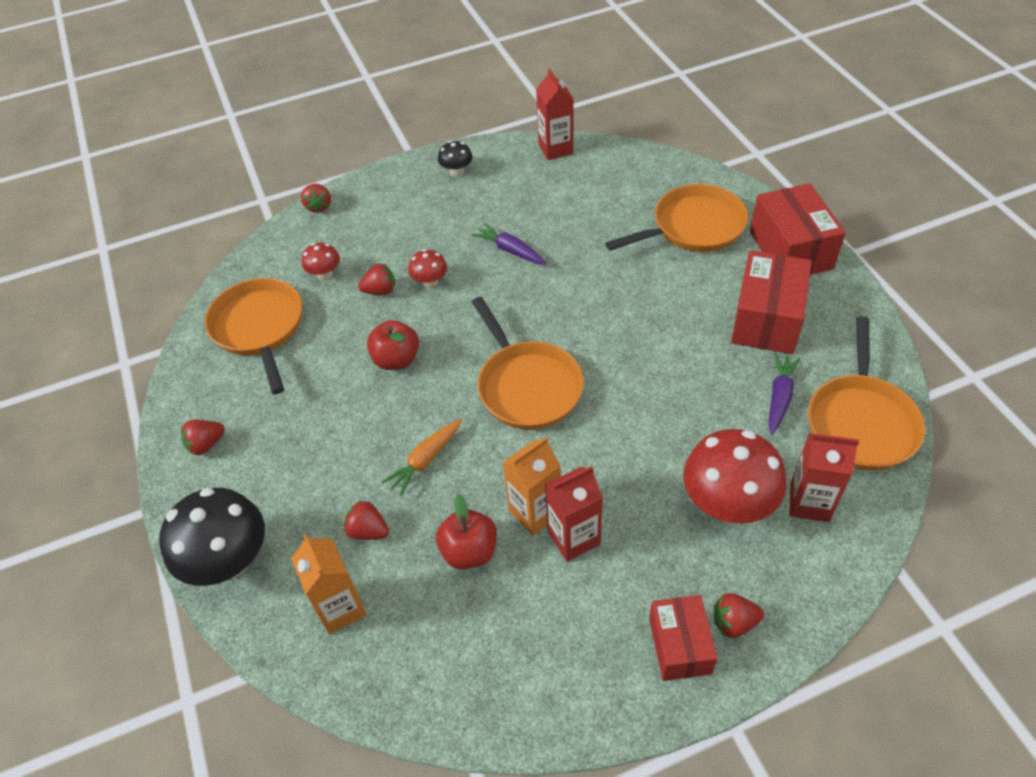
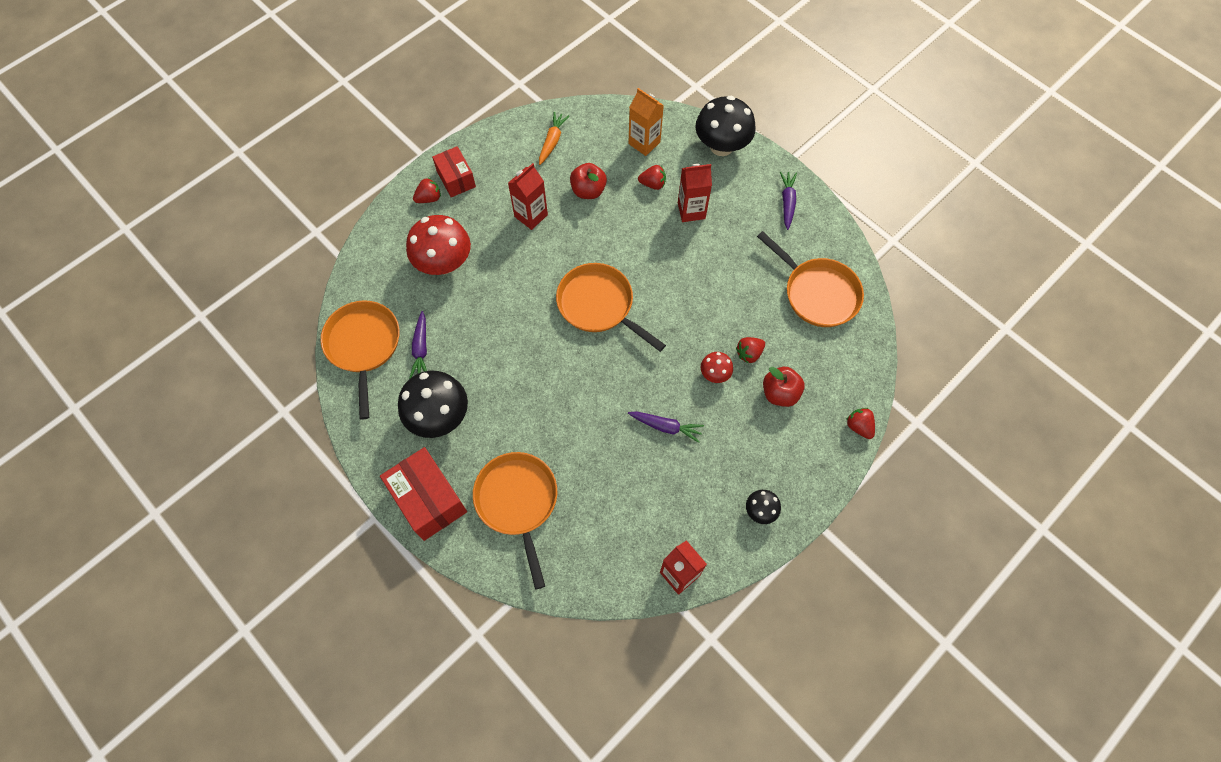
camera: 155 degrees right, 15 degrees up
red strawberry [181,420,225,455] -> purple carrot [780,172,797,230]
red mushroom [301,242,340,280] -> none
red apple [367,320,419,370] -> red apple moved to [763,367,805,407]
orange carrot [382,419,462,496] -> orange carrot moved to [539,112,569,165]
orange carton [503,437,561,536] -> none
orange pan [605,184,748,252] -> orange pan turned 120 degrees clockwise [473,452,557,589]
red box [731,250,812,354] -> black mushroom [398,371,468,438]
red carton [789,433,859,522] -> red carton moved to [678,164,712,222]

